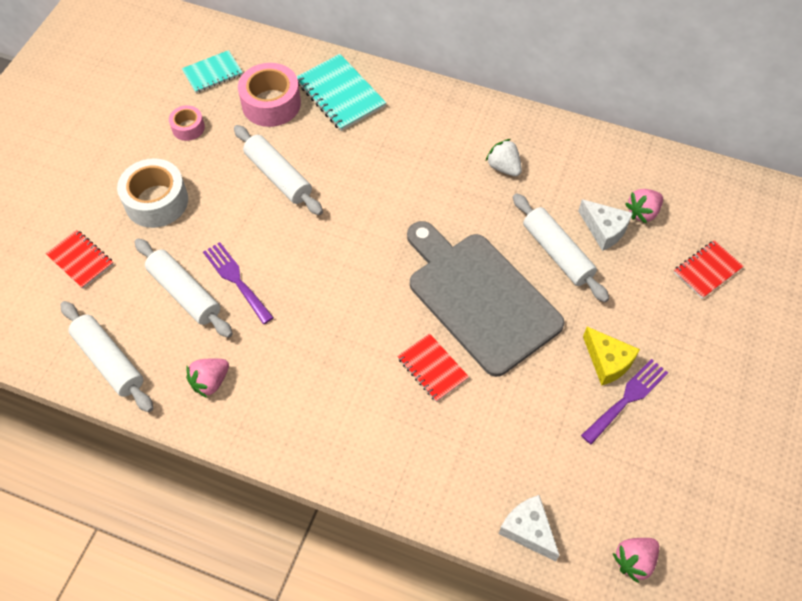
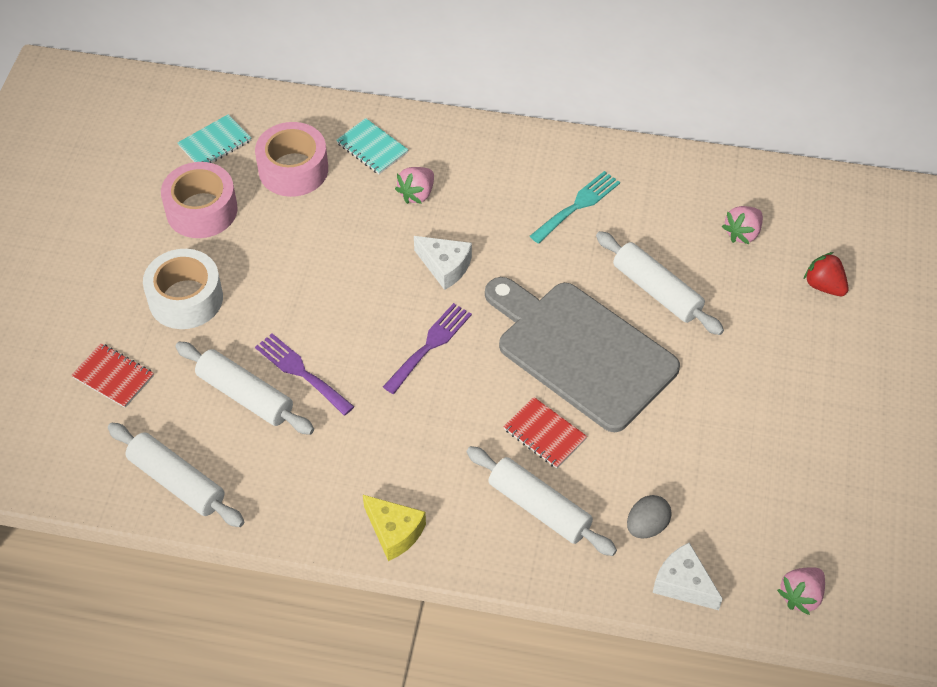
camera: 10 degrees left, 5 degrees down
pink tape [169,105,205,141] -> pink tape [161,162,238,238], size x1.84
pink strawberry [186,358,229,398] -> pink strawberry moved to [395,167,434,204]
white rolling pin [234,125,323,215] -> white rolling pin moved to [466,446,617,556]
turquoise notebook [297,54,386,131] -> turquoise notebook [336,118,408,174], size x0.64
white strawberry [486,139,522,176] -> turquoise fork [530,171,620,244]
white cheese [578,199,633,251] -> white cheese moved to [414,236,472,290]
purple fork [581,359,668,445] -> purple fork moved to [383,303,472,394]
yellow cheese [583,327,640,386] -> yellow cheese moved to [363,495,426,561]
red notebook [674,240,744,299] -> red strawberry [803,252,849,296]
none -> grey egg [627,495,672,539]

